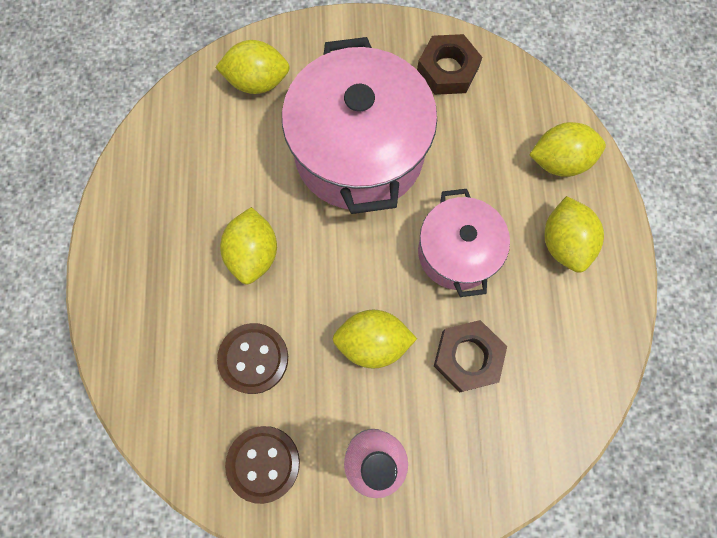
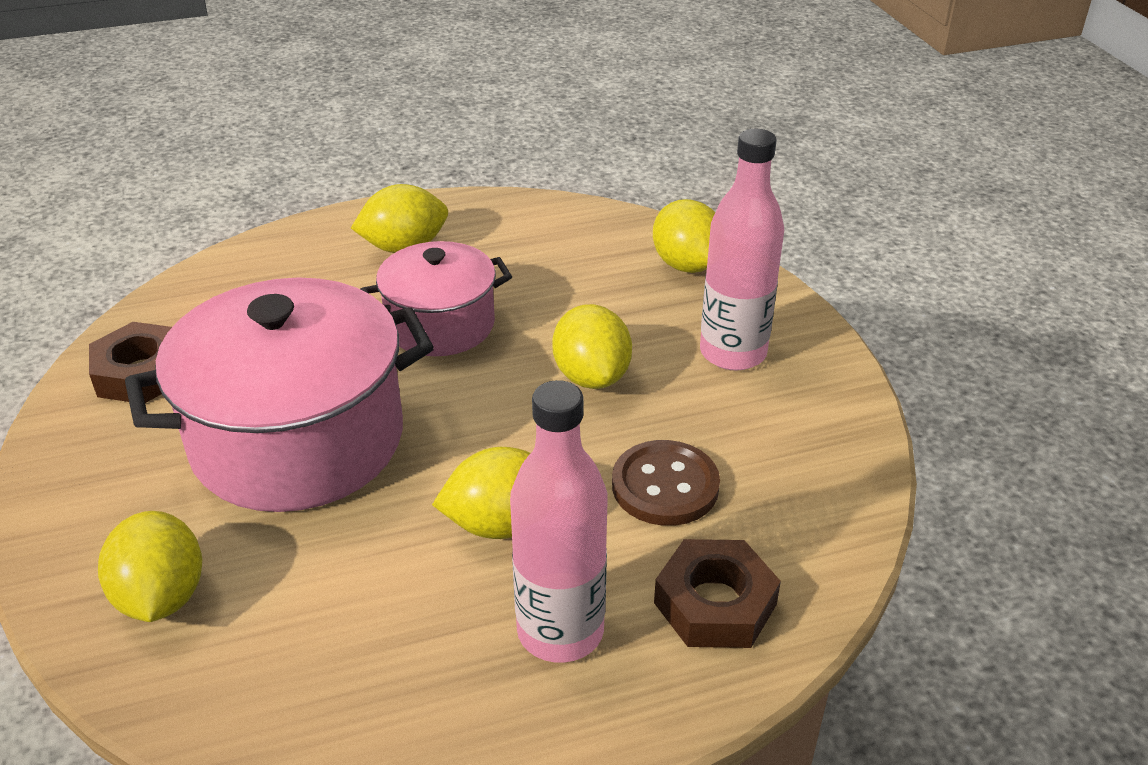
camera: 105 degrees left, 35 degrees down
brown button [225,426,300,504] -> none
brown nut [434,320,507,392] -> brown nut moved to [654,539,781,648]
yellow lemon [529,122,606,177] -> yellow lemon moved to [653,199,715,273]
none -> pink bottle [510,380,608,663]

